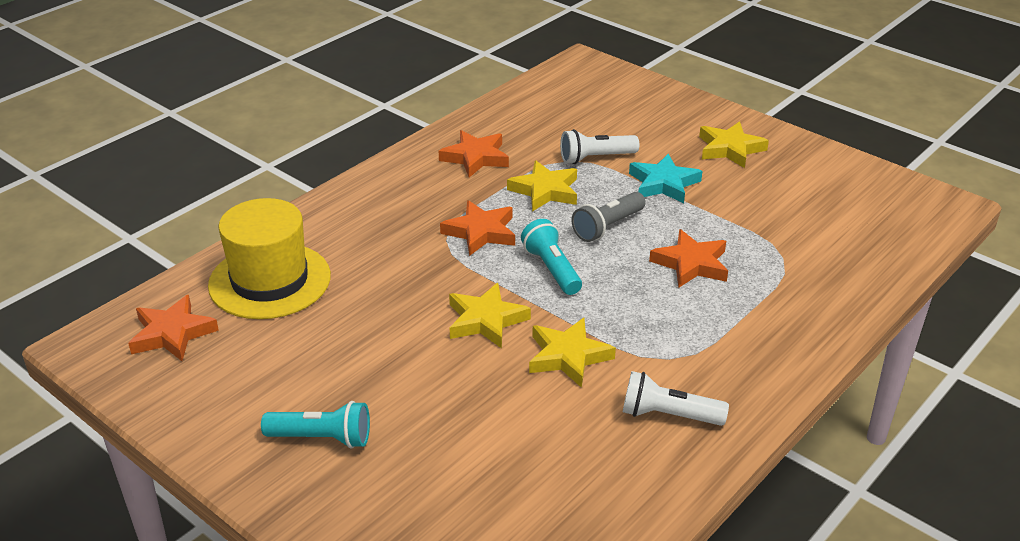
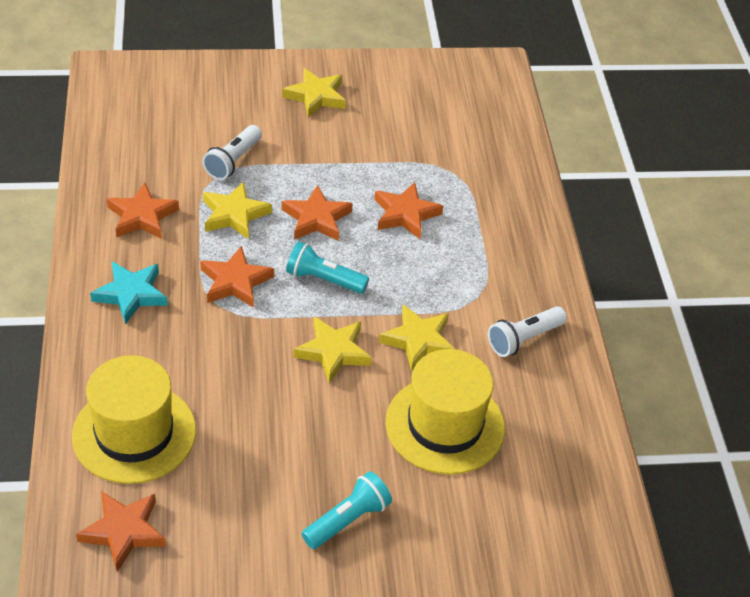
camera: 50 degrees left, 10 degrees up
grey flashlight [571,192,645,242] -> orange star [282,185,353,241]
turquoise star [629,154,702,203] -> turquoise star moved to [90,262,168,324]
none -> yellow hat [385,349,505,475]

